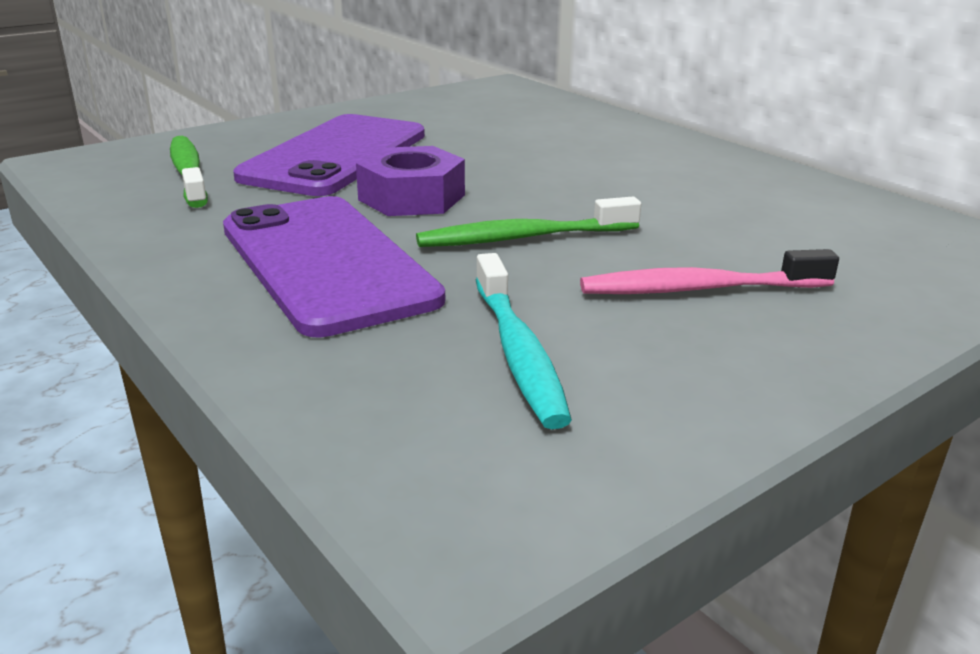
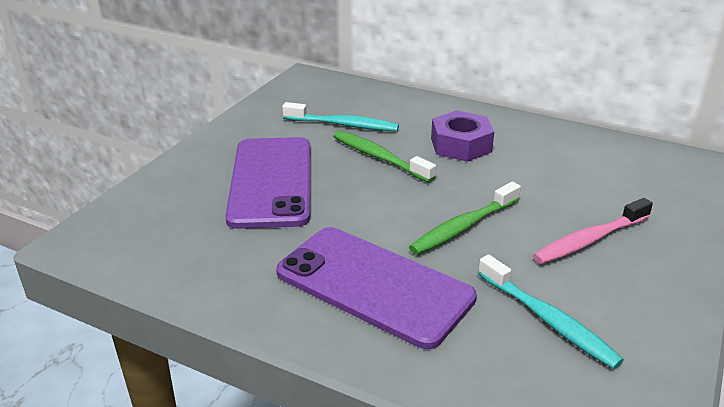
camera: 25 degrees left, 5 degrees up
green toothbrush [170,136,208,208] -> green toothbrush moved to [333,131,436,182]
purple nut [356,146,465,216] -> purple nut moved to [431,110,494,162]
none -> turquoise toothbrush [282,102,399,131]

